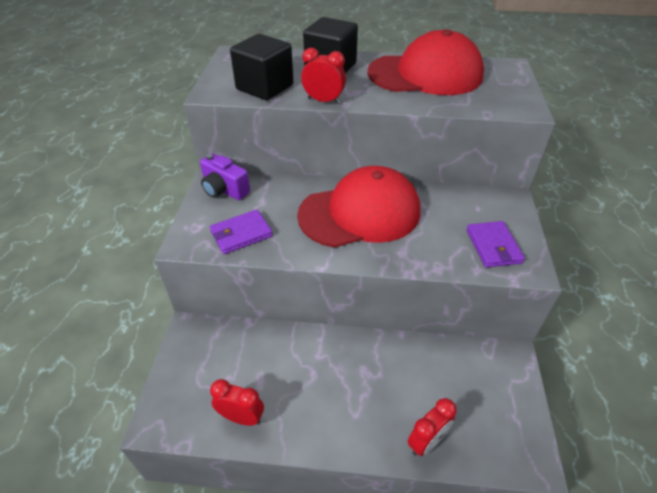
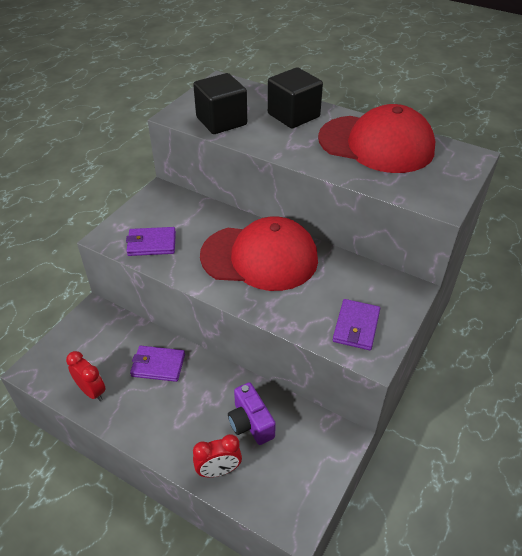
camera: 25 degrees right, 0 degrees up
purple camera [200,153,250,200] -> purple camera moved to [228,382,276,445]
red clock [301,48,346,104] -> none
none -> purple wallet [130,346,185,382]

